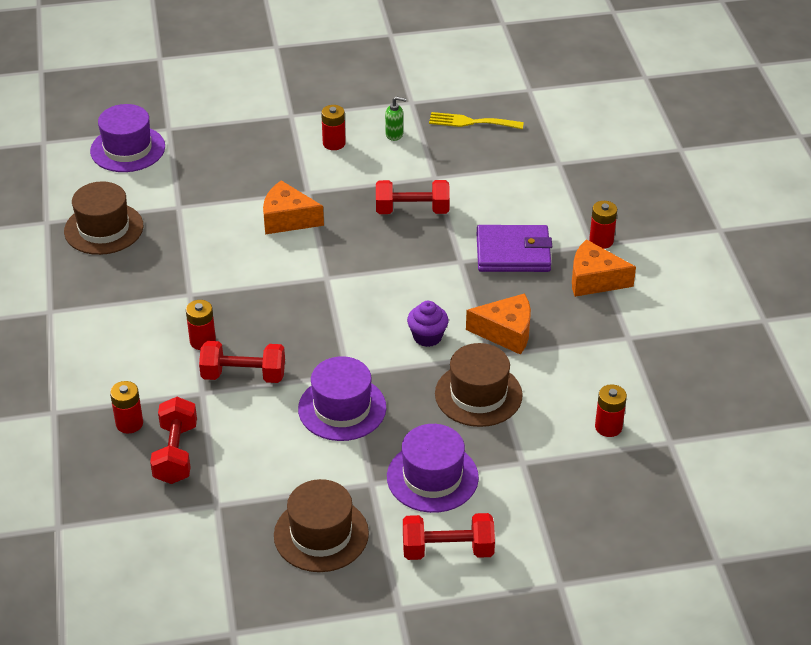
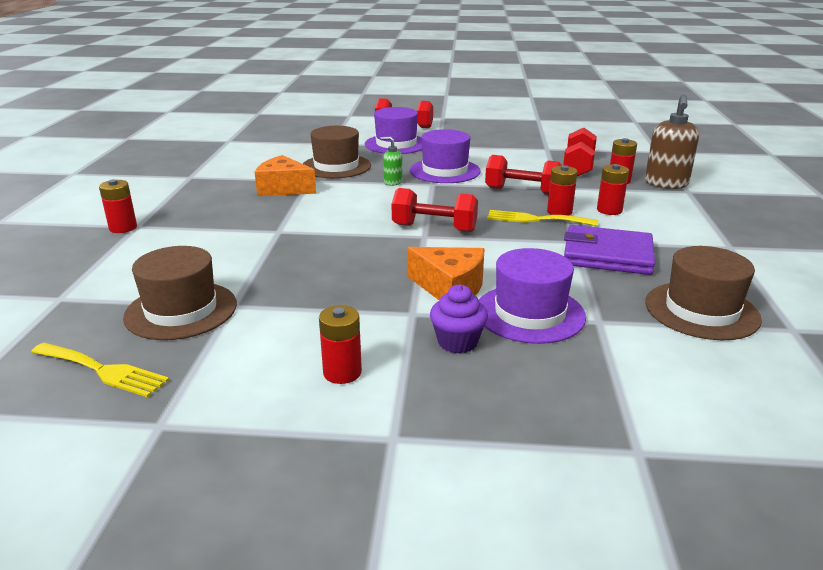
camera: 165 degrees left, 15 degrees down
purple hat [90,104,165,172] -> purple hat moved to [479,248,586,344]
brown hat [274,479,369,572] -> brown hat moved to [123,246,237,340]
red dumbbell [376,180,450,214] -> red dumbbell moved to [392,188,478,232]
green soap dispenser [385,96,407,141] -> green soap dispenser moved to [381,136,402,186]
purple cupcake [407,301,449,347] -> purple cupcake moved to [430,284,488,354]
purple wallet [477,225,552,272] -> purple wallet moved to [564,225,655,275]
orange cheese [572,239,636,297] -> none
red battery [595,384,627,437] -> red battery moved to [597,164,629,215]
none -> yellow fork [487,210,598,226]
none -> brown soap dispenser [645,94,699,189]

